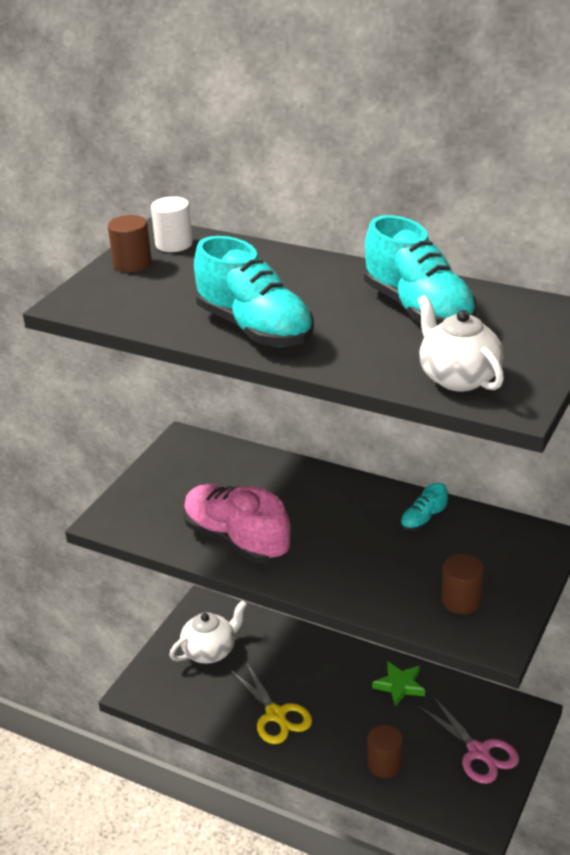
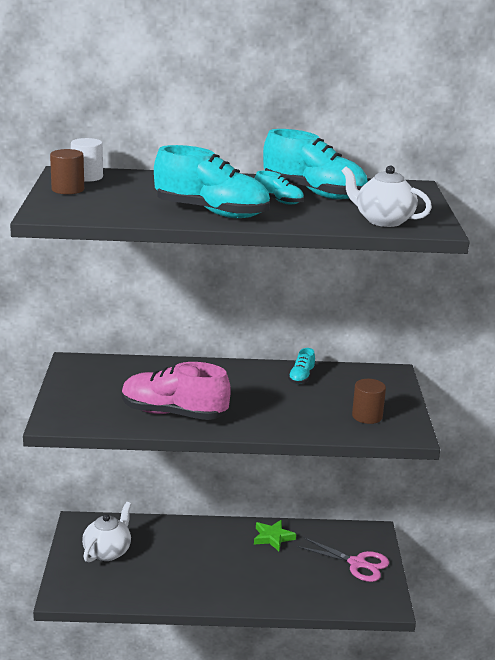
camera: 30 degrees left, 10 degrees down
yellow scissors [231,662,312,744] -> none
brown cylinder [368,725,403,778] -> none
none -> turquoise shoe [255,171,304,204]

